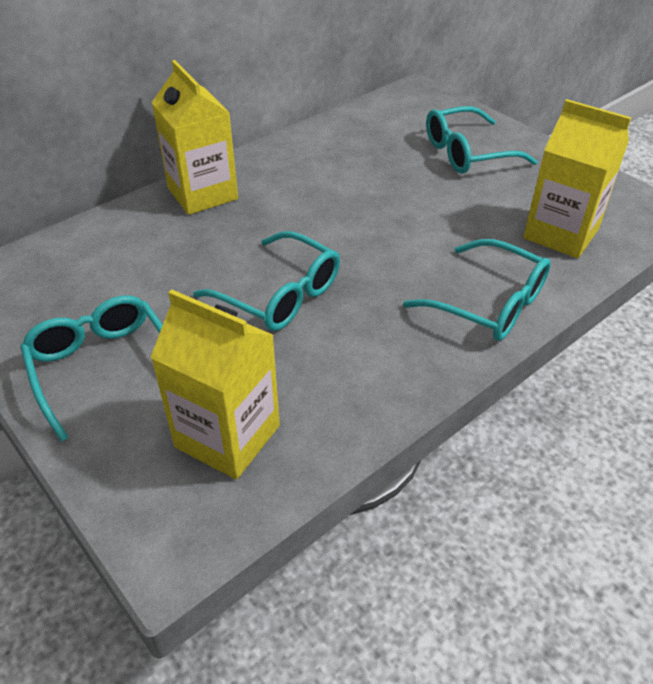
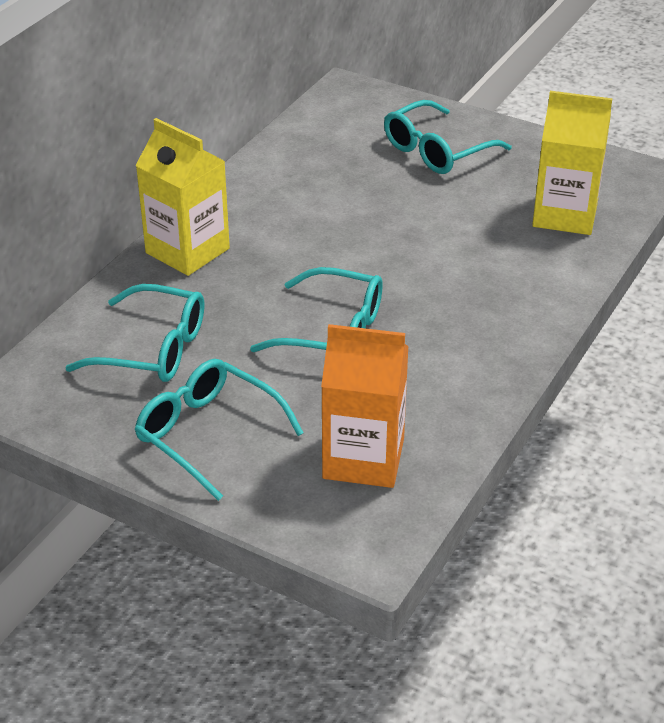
camera: 20 degrees left, 5 degrees down
yellow carton [150,289,280,479] -> orange carton [321,324,409,488]
turquoise glasses [403,239,551,341] -> turquoise glasses moved to [65,284,204,382]

